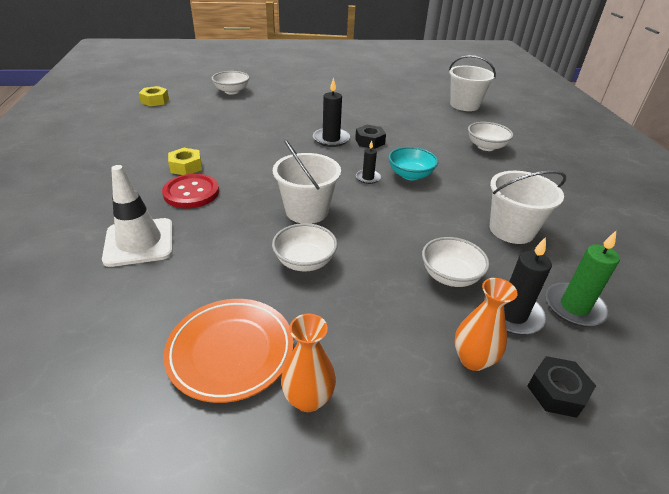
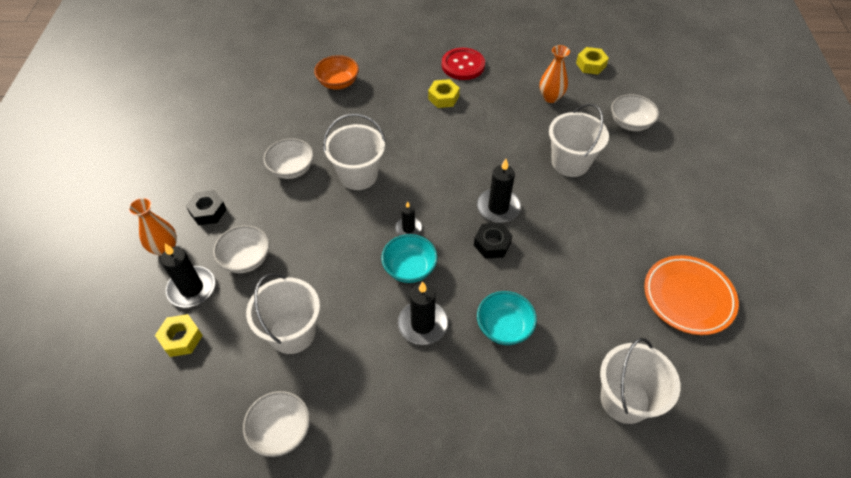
camera: 100 degrees right, 15 degrees up
white traffic cone [102,165,173,267] -> orange bowl [314,55,359,90]
red button [162,174,219,208] -> red button moved to [442,48,485,80]
orange plate [163,299,294,403] -> orange plate moved to [644,255,739,335]
orange vase [281,314,336,412] -> orange vase moved to [540,45,570,103]
white bowl [468,122,513,151] -> white bowl moved to [243,391,310,457]
black nut [527,356,596,418] -> black nut moved to [186,190,227,225]
green candle [546,231,620,327] -> yellow nut [155,314,203,357]
none -> black candle [398,281,448,345]
none -> turquoise bowl [477,291,537,345]
none -> white bucket [549,103,609,177]

